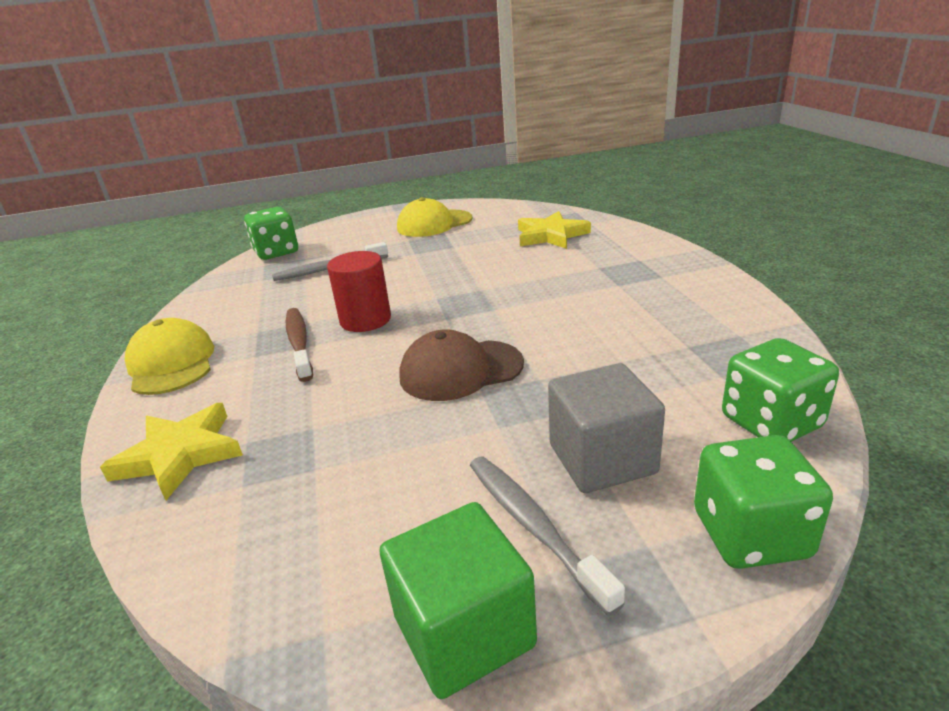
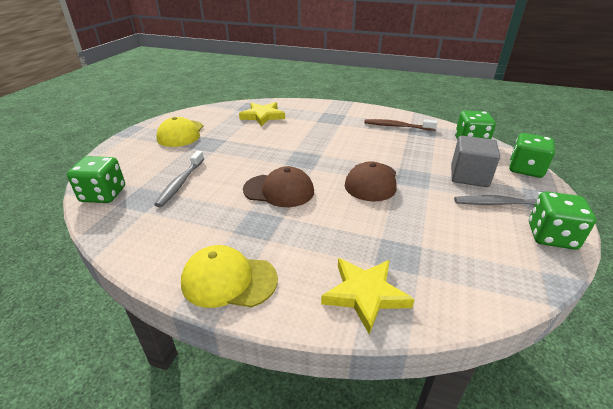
camera: 60 degrees left, 5 degrees up
brown toothbrush [286,308,313,382] -> brown toothbrush moved to [364,119,437,131]
red cylinder [327,251,391,332] -> brown cap [243,166,314,207]
green cube [379,502,537,699] -> green dice [529,191,596,250]

